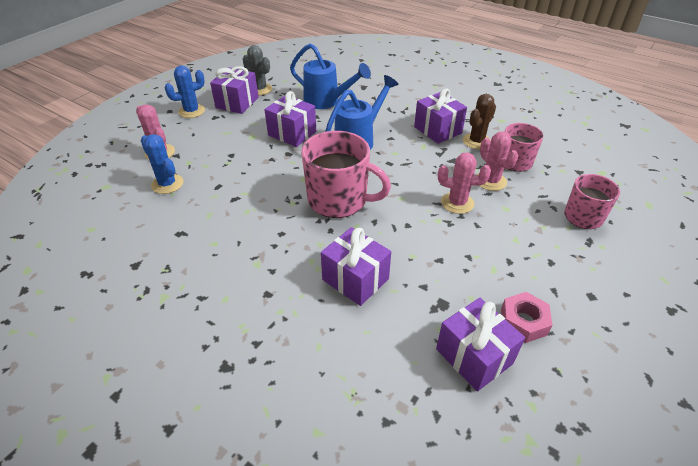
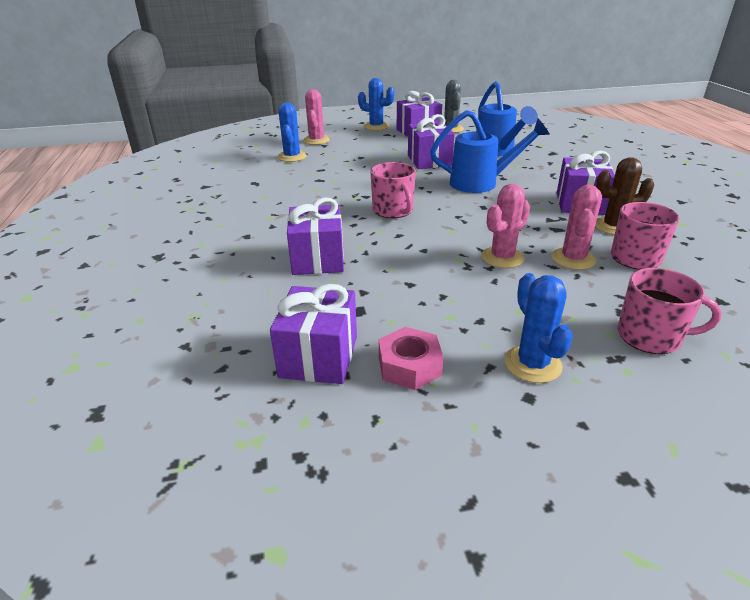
camera: 45 degrees right, 10 degrees down
pink mug [301,131,391,218] -> pink mug [370,162,416,218], size x0.62
pink cactus [438,152,491,214] -> pink cactus turned 75 degrees clockwise [481,184,530,268]
none -> blue cactus [504,273,573,383]

